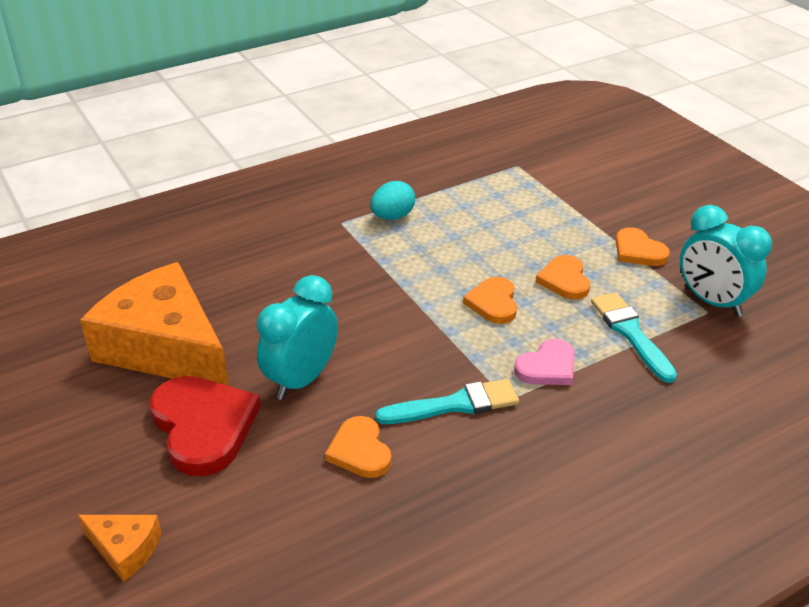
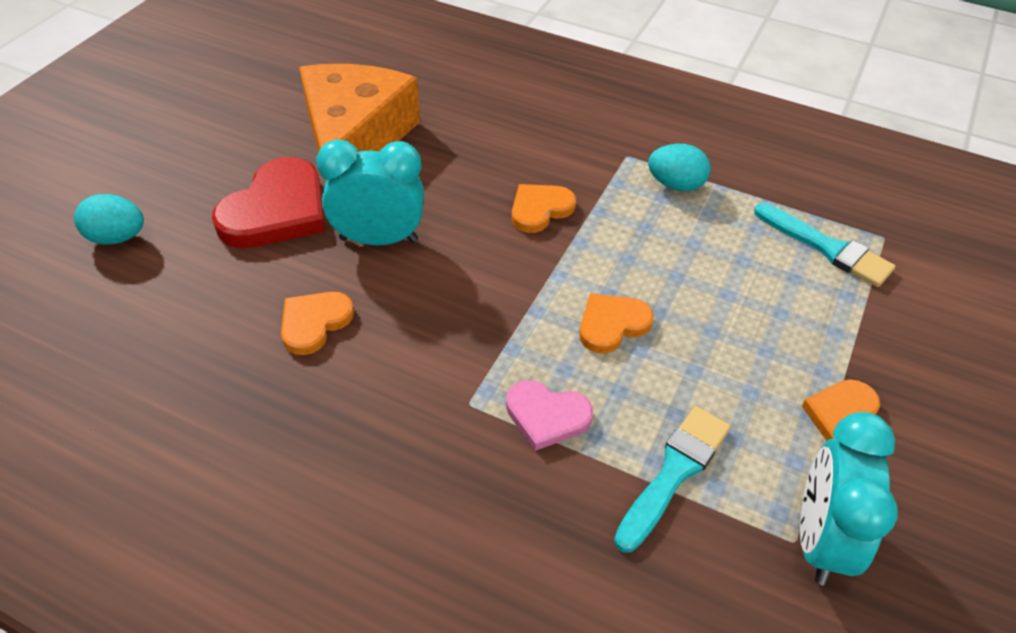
camera: 55 degrees right, 10 degrees up
orange cheese [78,515,162,582] -> turquoise egg [74,194,144,245]
turquoise brush [375,379,519,424] -> turquoise brush moved to [754,203,895,287]
orange heart [536,255,590,300] -> orange heart moved to [512,184,576,233]

